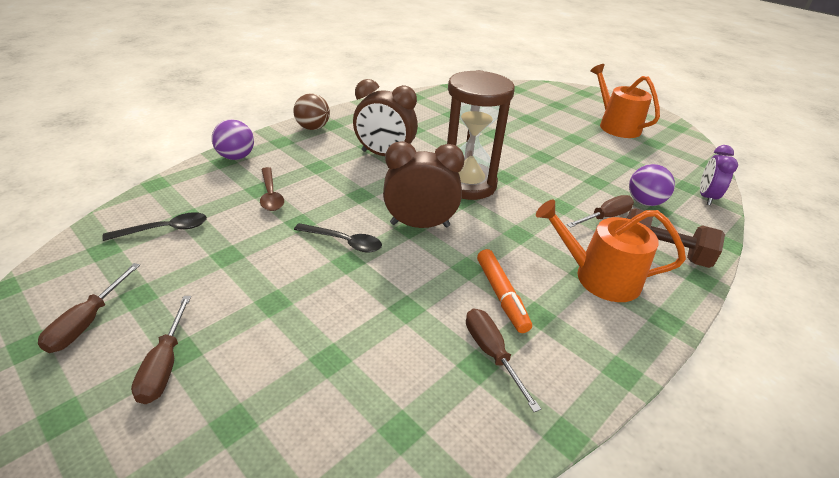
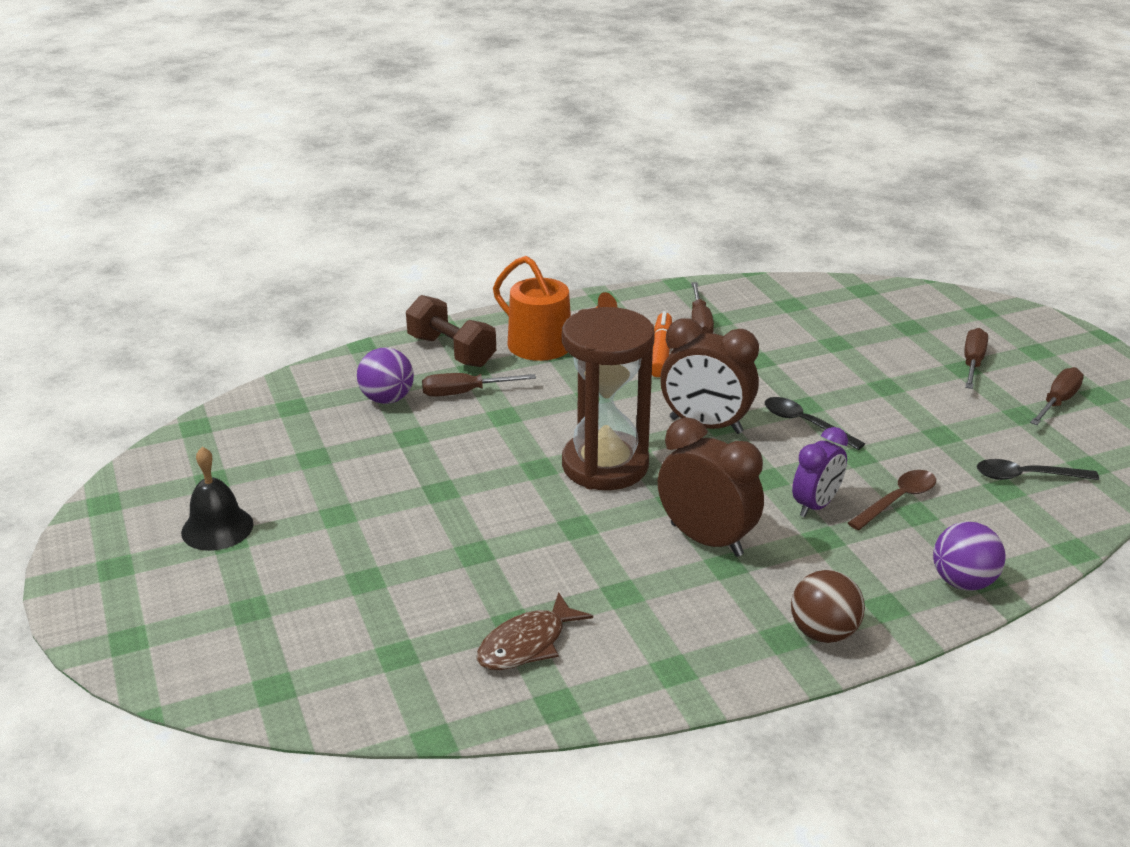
camera: 155 degrees left, 5 degrees down
brown spoon [260,167,284,211] -> brown spoon turned 45 degrees clockwise [848,470,936,530]
orange watering can [590,64,660,138] -> black bell [181,447,254,551]
purple clock [700,145,738,205] -> purple clock moved to [792,427,848,517]
none -> brown fish [477,592,593,670]

